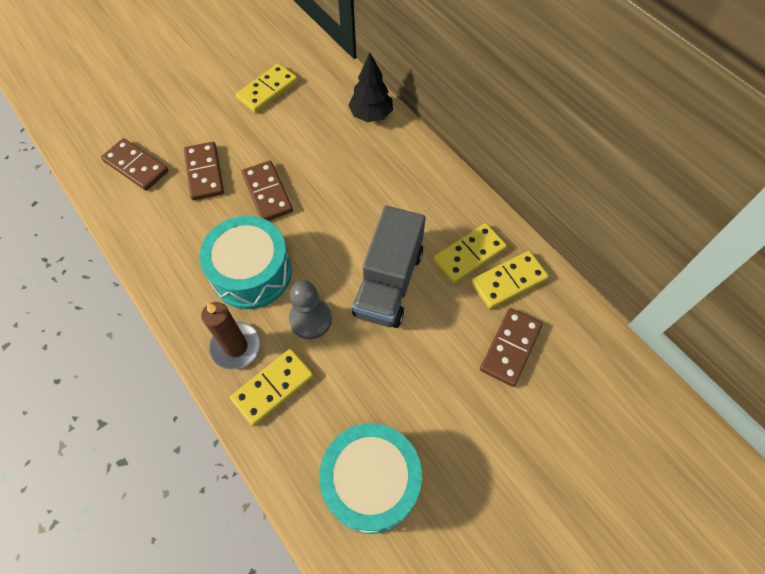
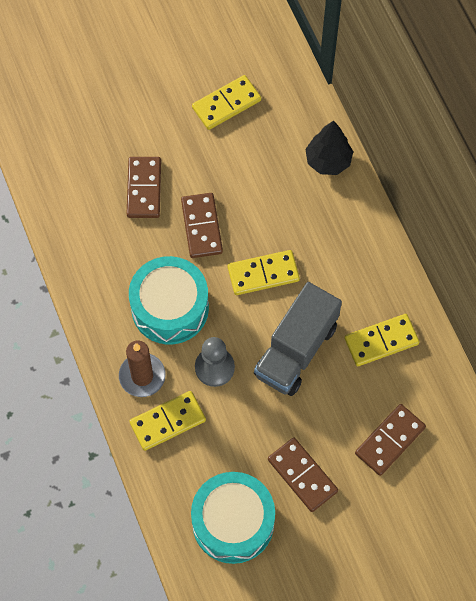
camera: 15 degrees right, 5 degrees up
brown domino [101,138,168,191] -> brown domino moved to [268,438,338,512]
yellow domino [471,251,549,309] -> yellow domino moved to [228,250,300,295]

